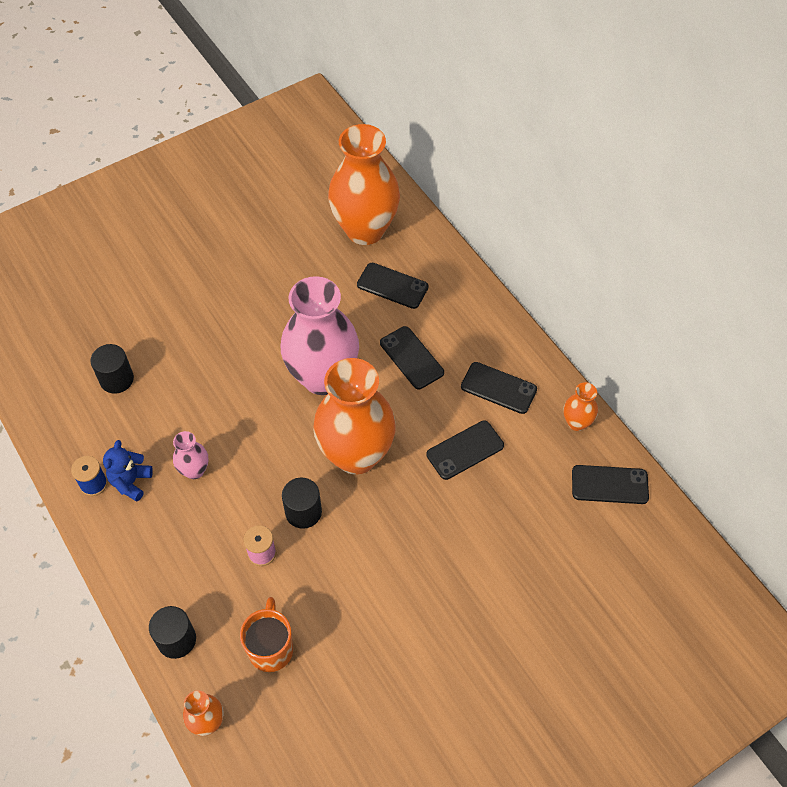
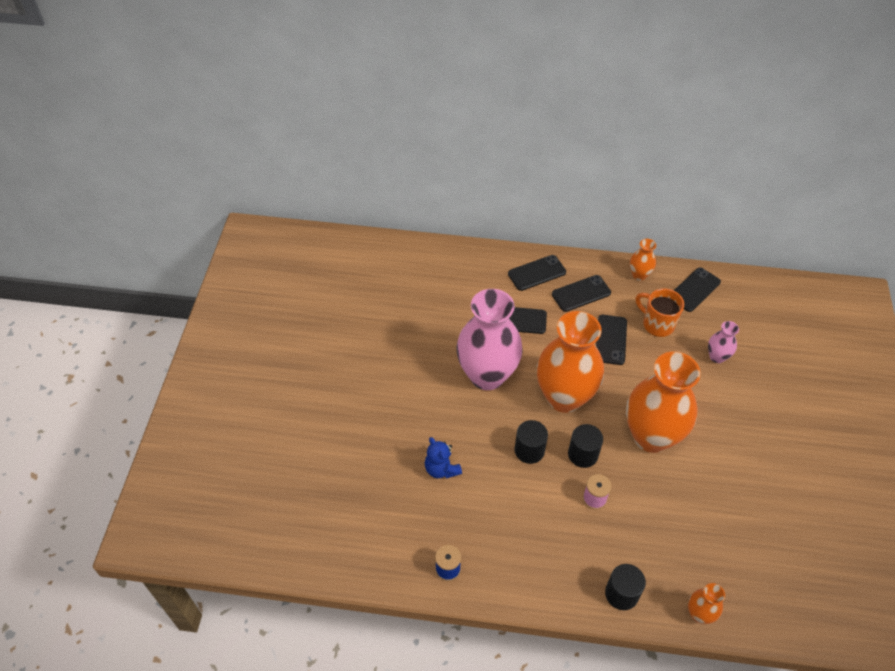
camera: 50 degrees left, 5 degrees down
black cylinder [90,344,134,394] -> black cylinder moved to [514,420,548,464]
blue teddy bear [103,440,153,501] -> blue teddy bear moved to [425,437,462,479]
pink vase [173,431,208,479] -> pink vase moved to [708,321,739,363]
orange mug [240,597,293,672] -> orange mug moved to [636,288,684,337]
orange vase [328,124,400,245] -> orange vase moved to [626,352,701,453]
black phone [357,263,429,309] -> black phone moved to [508,255,566,291]

